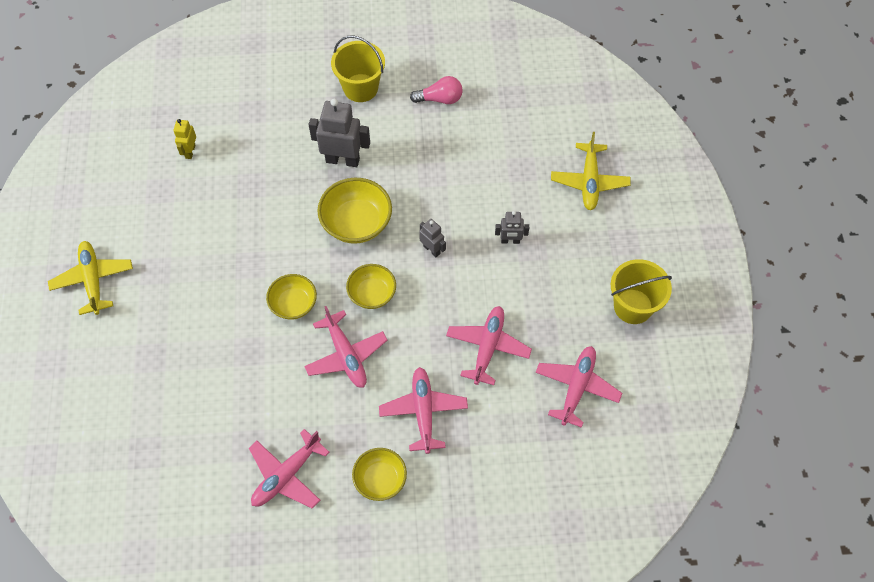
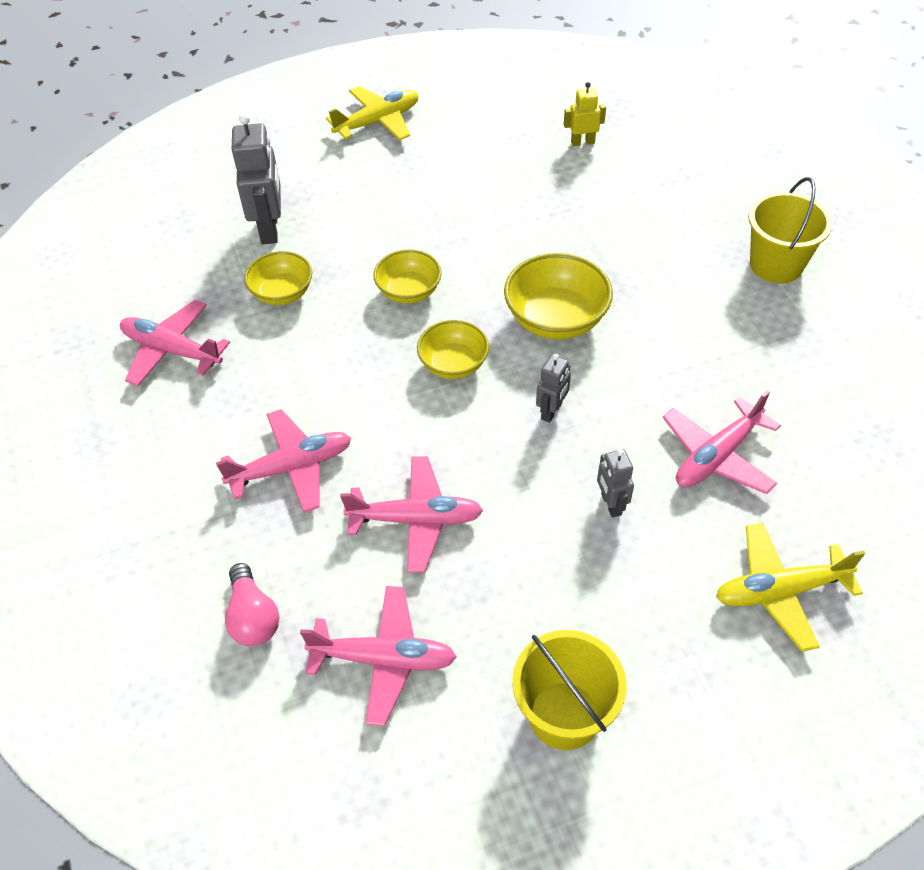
camera: 75 degrees right, 10 degrees down
pink plane [304,306,387,388] -> pink plane moved to [663,390,781,494]
grey robot [309,99,370,167] -> grey robot moved to [232,113,281,244]
yellow bowl [352,448,407,501] -> yellow bowl moved to [244,251,312,305]
pink light bulb [410,76,463,104] -> pink light bulb moved to [225,563,280,646]

